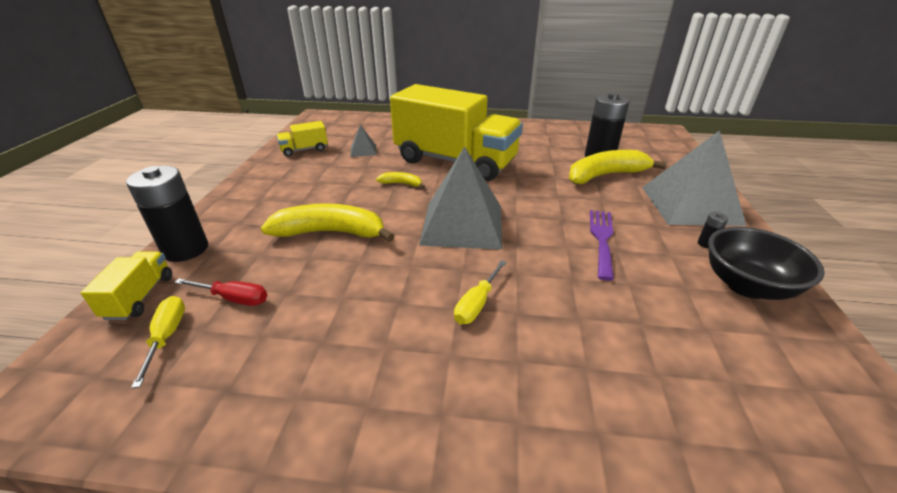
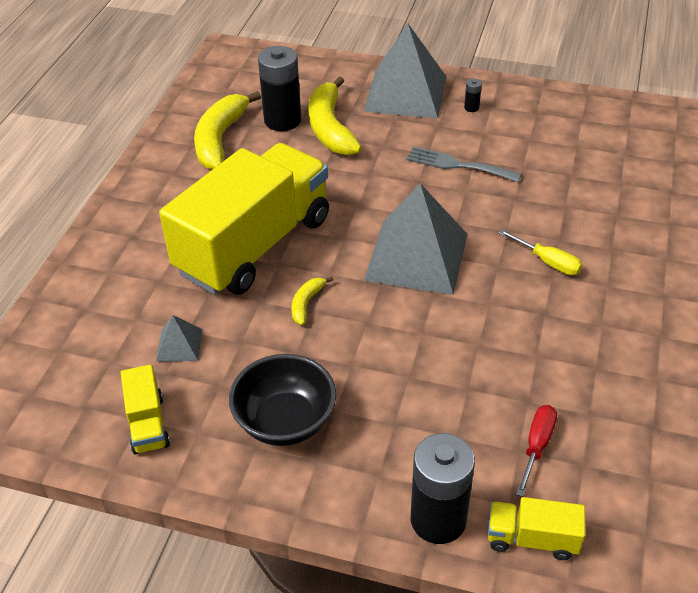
camera: 80 degrees left, 10 degrees up
yellow screwdriver [131,296,185,388] -> none
yellow banana [261,203,395,242] -> yellow banana moved to [194,91,261,170]
purple fork [590,210,614,281] -> grey fork [406,146,521,182]
black bowl [708,227,825,300] -> black bowl moved to [229,354,336,446]

